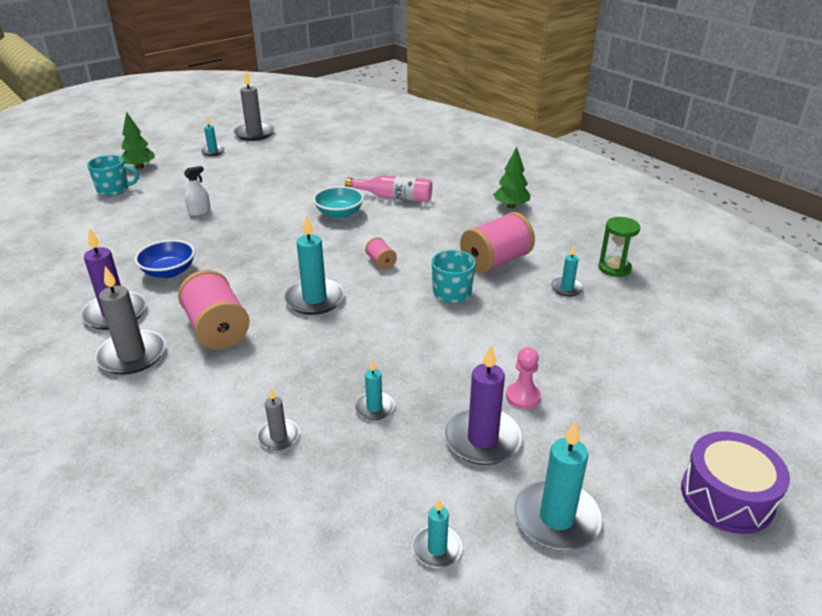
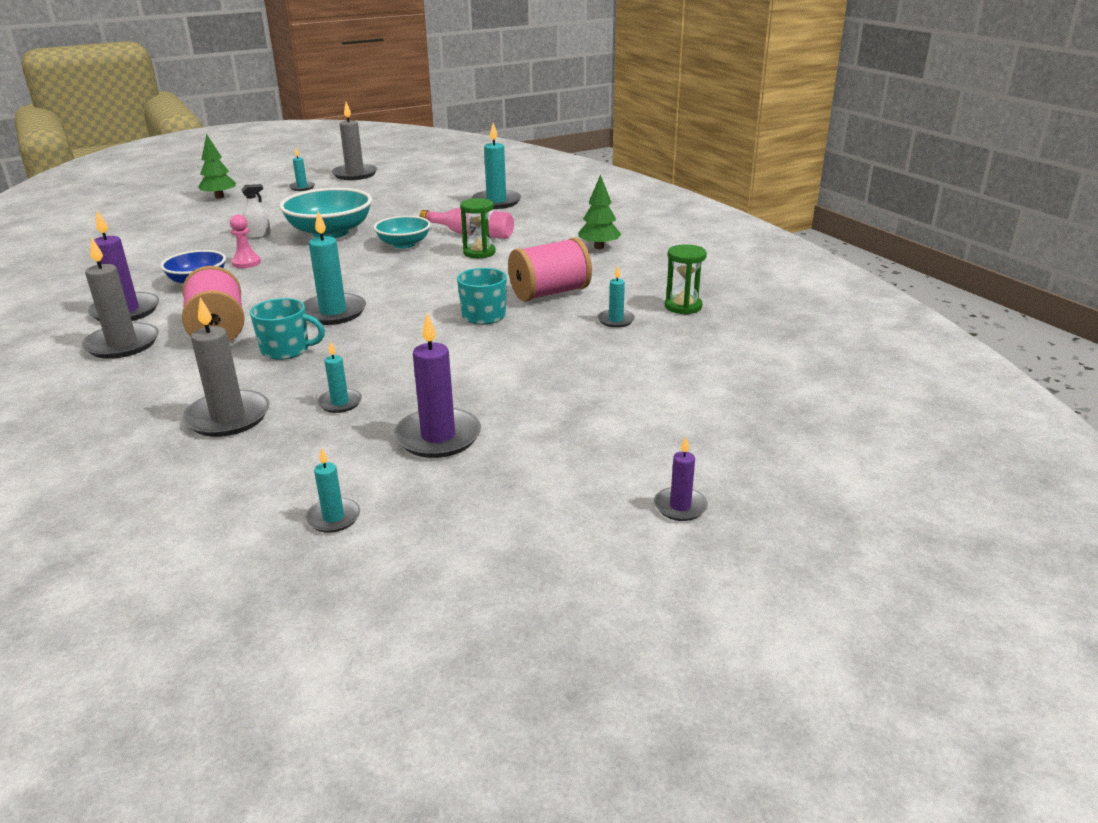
camera: 10 degrees right, 5 degrees down
turquoise mug [87,155,139,196] -> turquoise mug moved to [250,298,325,360]
grey candle [257,388,299,450] -> grey candle [182,297,269,437], size x1.84
pink spool [365,237,397,269] -> none
pink pawn [506,347,541,409] -> pink pawn moved to [230,214,261,268]
turquoise candle [514,420,603,551] -> turquoise candle moved to [471,123,521,209]
purple drum [681,431,790,534] -> purple candle [654,437,708,521]
none -> turquoise bowl [279,188,372,238]
none -> green hourglass [460,198,496,258]

